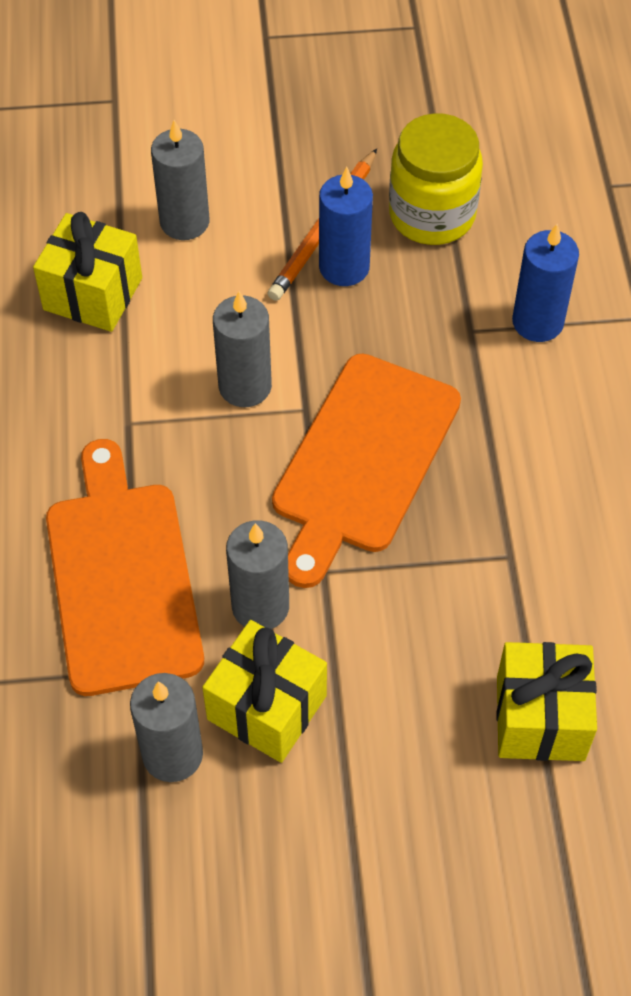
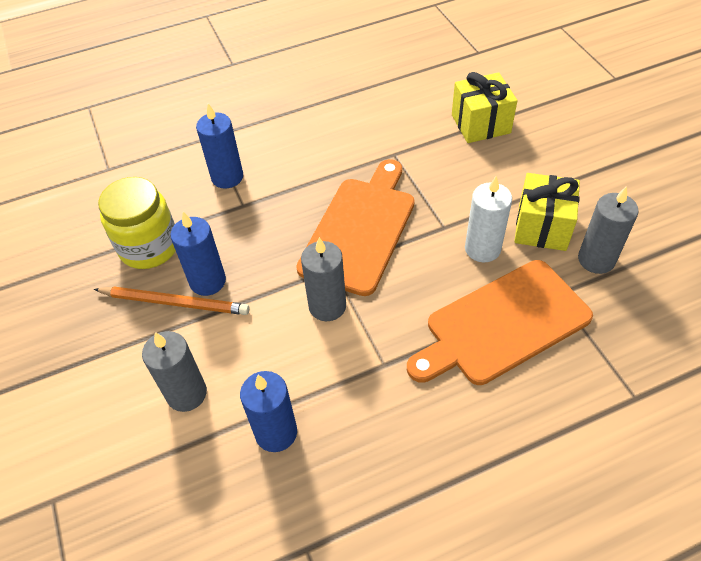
camera: 105 degrees left, 5 degrees down
yellow gift [33,212,142,332] -> blue candle [240,371,297,452]
grey candle [226,520,289,629] -> white candle [465,176,512,263]
orange cutting board [272,353,461,588] -> orange cutting board turned 75 degrees counterclockwise [296,159,415,296]

